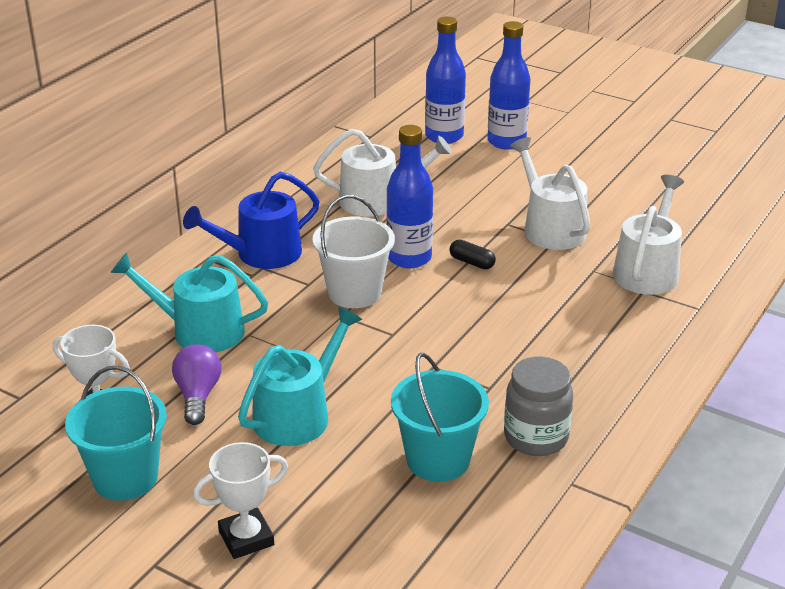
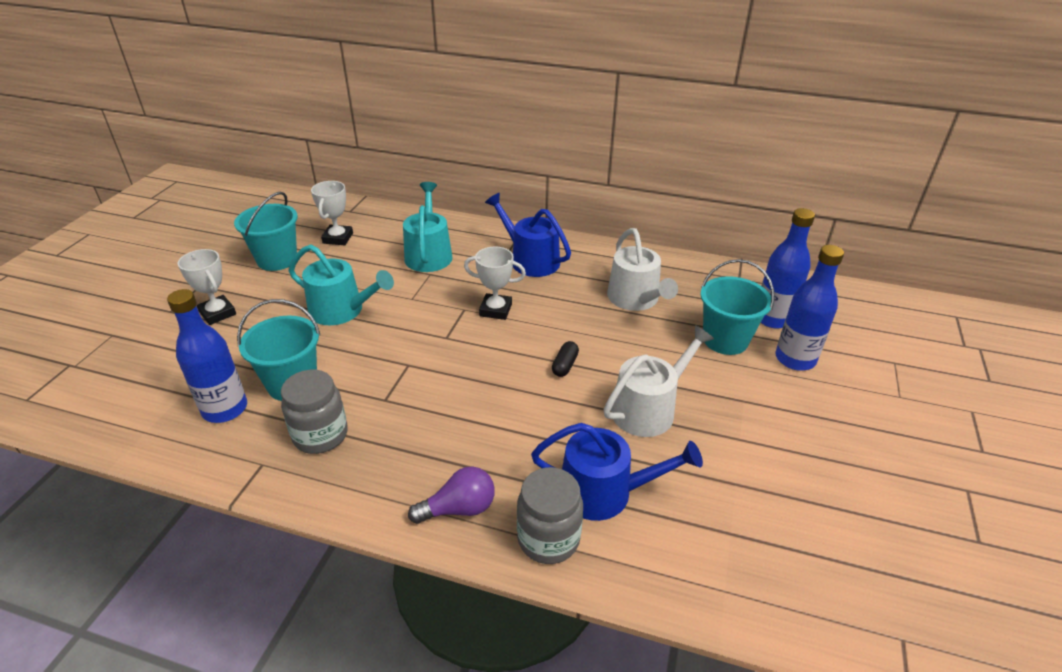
camera: 75 degrees right, 5 degrees up
purple light bulb [172,344,221,425] -> purple light bulb moved to [408,466,495,524]
white bucket [313,195,395,308] -> white trophy [464,246,526,320]
blue bottle [386,125,433,268] -> blue bottle moved to [167,289,247,423]
white watering can [613,175,684,295] -> blue watering can [531,423,703,521]
none -> grey jar [517,467,583,564]
none -> turquoise bucket [700,259,775,355]

